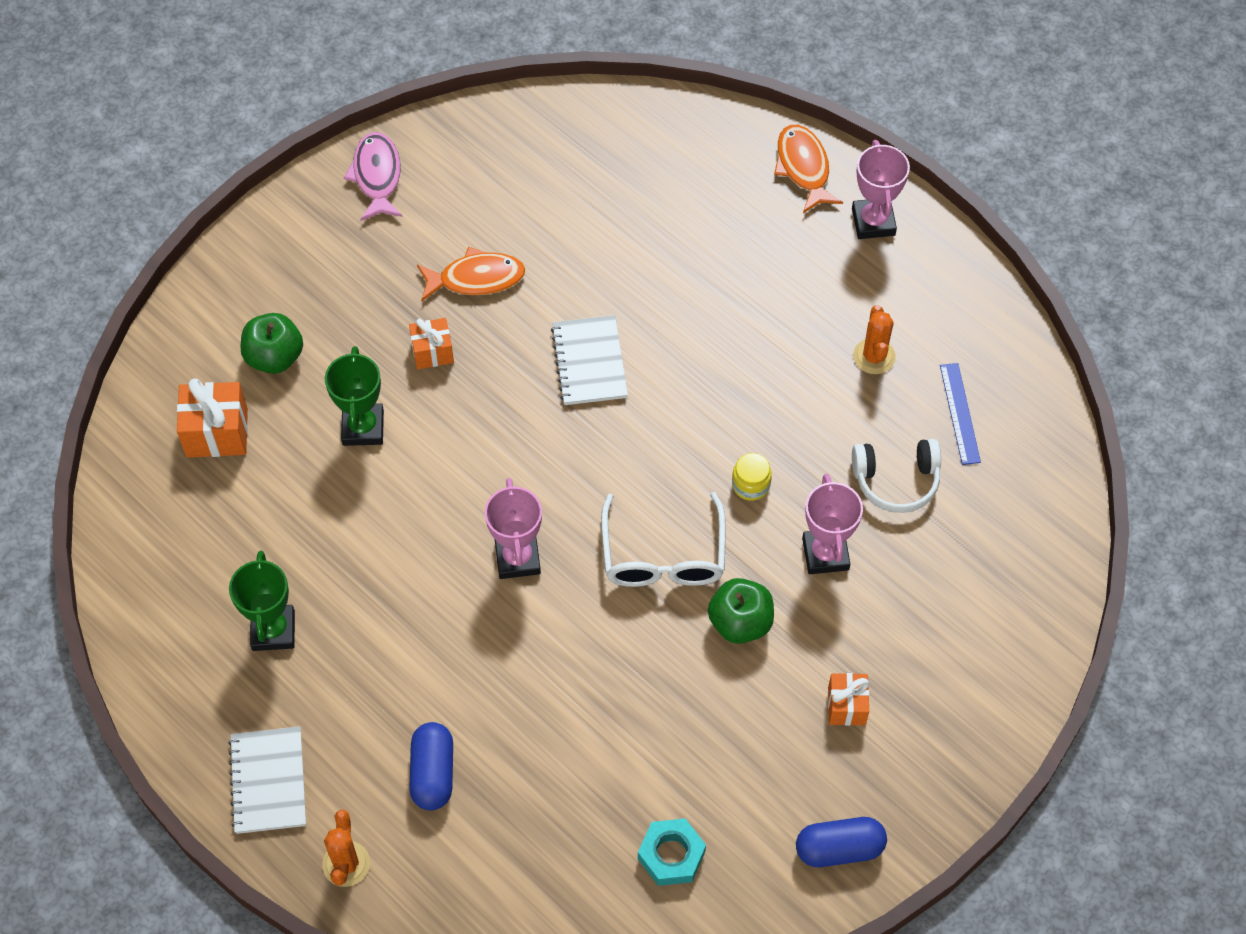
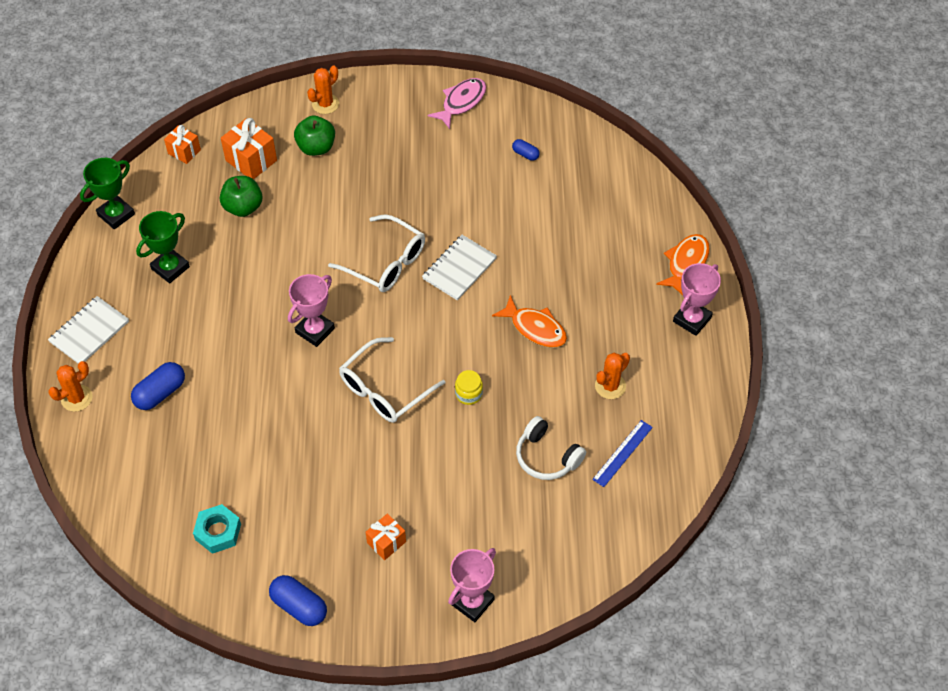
camera: 45 degrees right, 5 degrees down
green trophy [325,346,384,446] -> green trophy moved to [80,158,135,229]
orange gift [409,318,454,369] -> orange gift moved to [164,125,201,164]
orange fish [417,247,525,302] -> orange fish moved to [492,295,567,348]
green apple [708,578,774,644] -> green apple moved to [220,176,262,217]
pink trophy [802,474,863,574] -> pink trophy moved to [448,548,496,622]
none -> orange cactus [307,65,339,114]
none -> white glasses [328,214,425,292]
none -> blue capsule [512,139,540,161]

